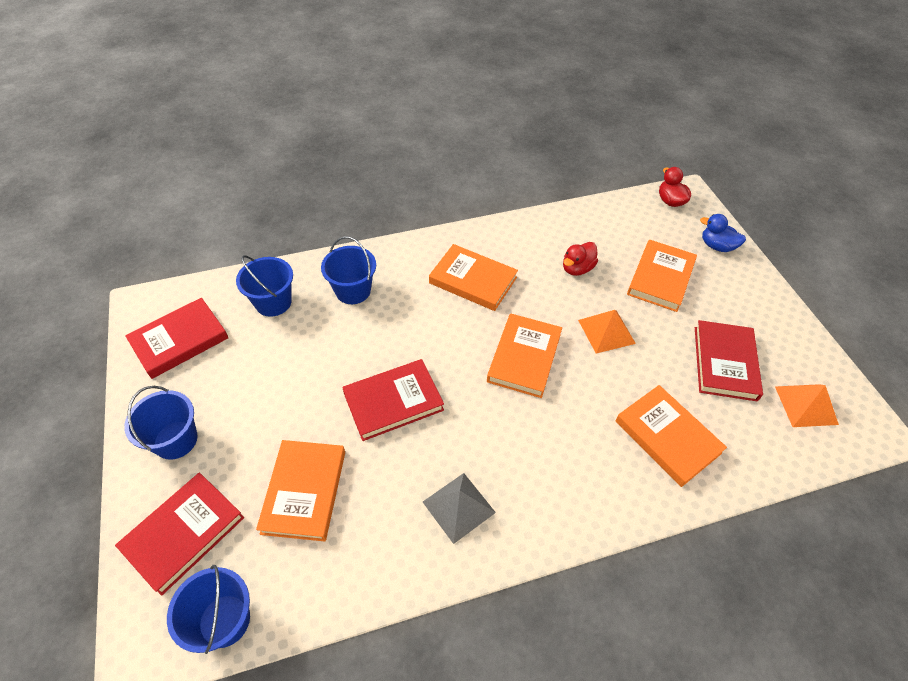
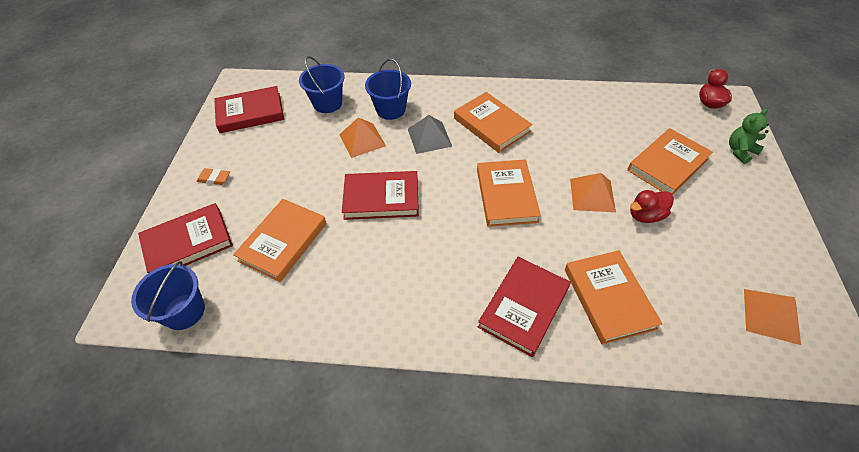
camera: 25 degrees right, 0 degrees up
blue bucket [124,386,198,460] -> orange eraser [196,168,230,185]
grey pyramid [423,473,496,544] -> grey pyramid moved to [408,115,452,154]
orange book [487,313,562,398] -> orange book turned 45 degrees counterclockwise [477,159,541,227]
red duck [563,242,598,276] -> red duck moved to [630,190,674,223]
red book [695,320,763,401] -> red book moved to [478,257,571,357]
blue duck [700,214,746,252] -> green teddy bear [729,108,769,164]
none -> orange pyramid [339,117,386,158]

